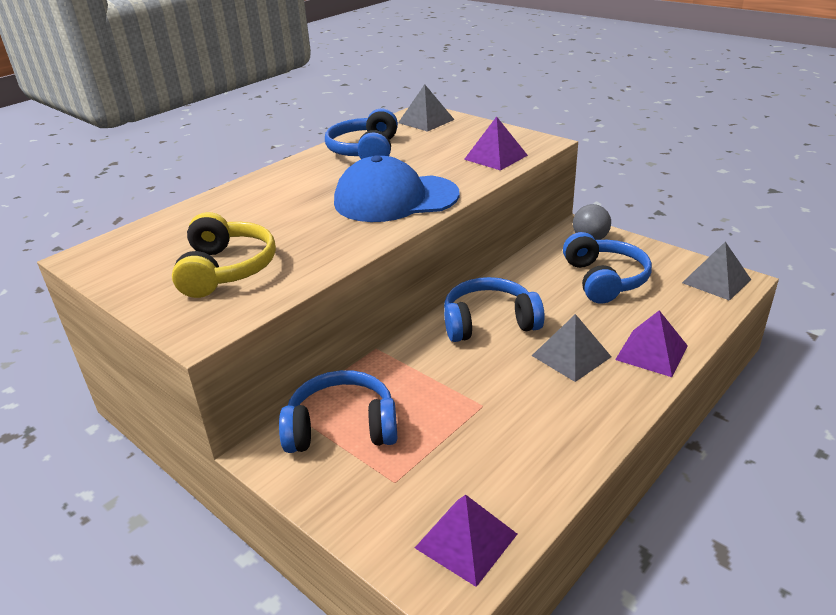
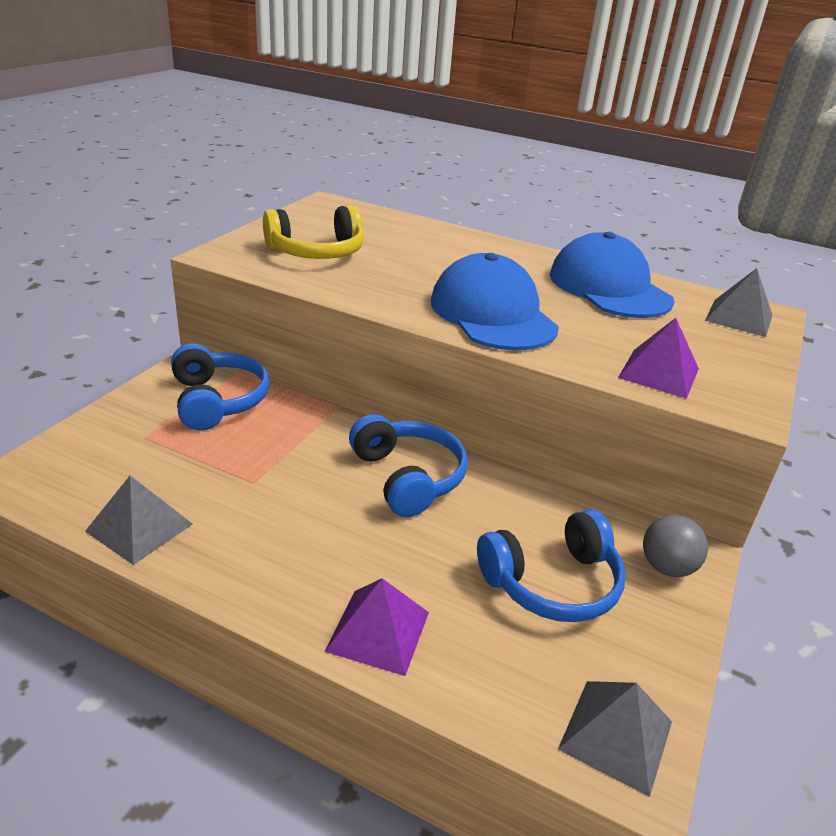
camera: 70 degrees right, 0 degrees up
blue headphones [325,108,398,159] -> blue cap [550,232,674,318]
purple pyramid [415,495,517,587] -> none
grey pyramid [532,314,611,382] -> grey pyramid moved to [85,475,193,565]

